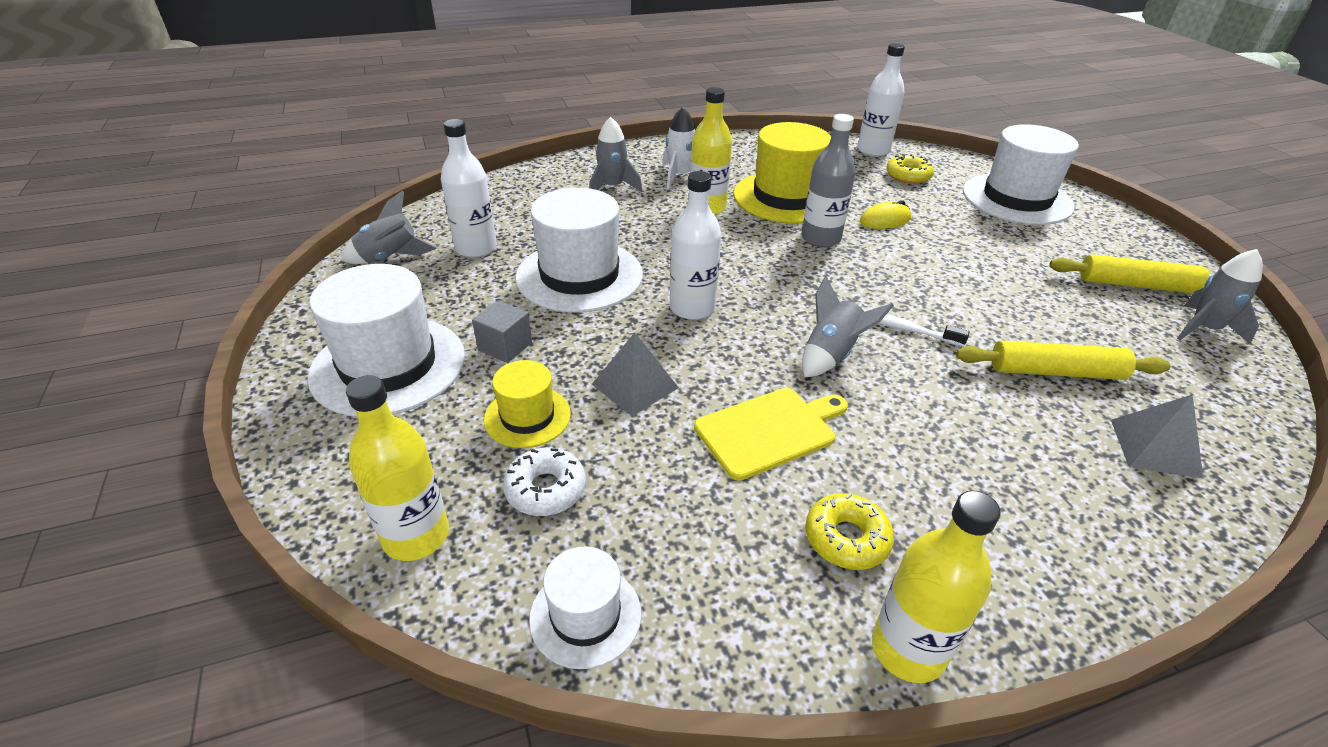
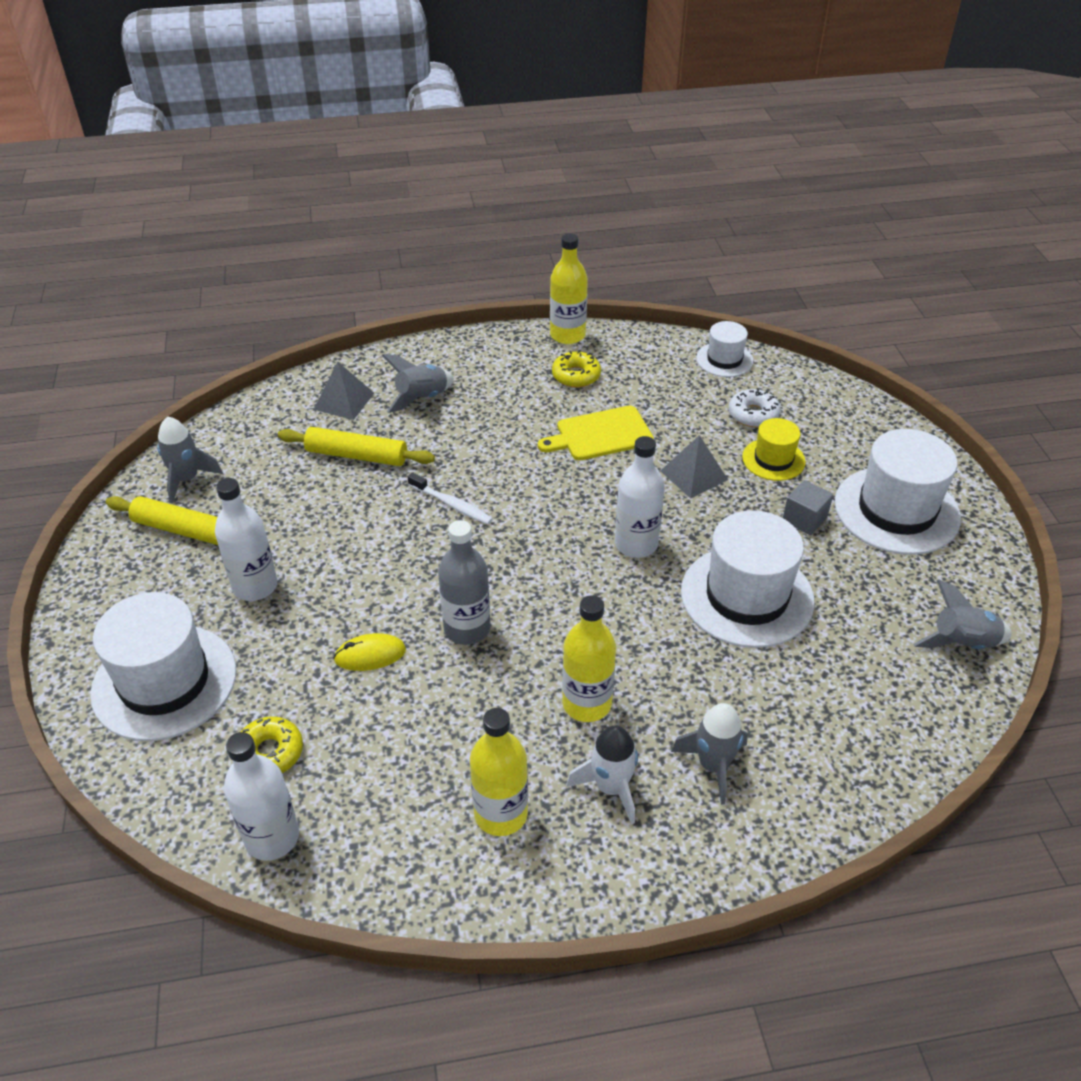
camera: 170 degrees left, 5 degrees up
yellow bottle [346,375,449,561] -> yellow bottle moved to [470,708,528,836]
white bottle [441,119,497,258] -> white bottle moved to [215,478,278,601]
yellow hat [733,122,831,223] -> none
grey rocket [802,276,894,378] -> grey rocket moved to [382,354,454,413]

